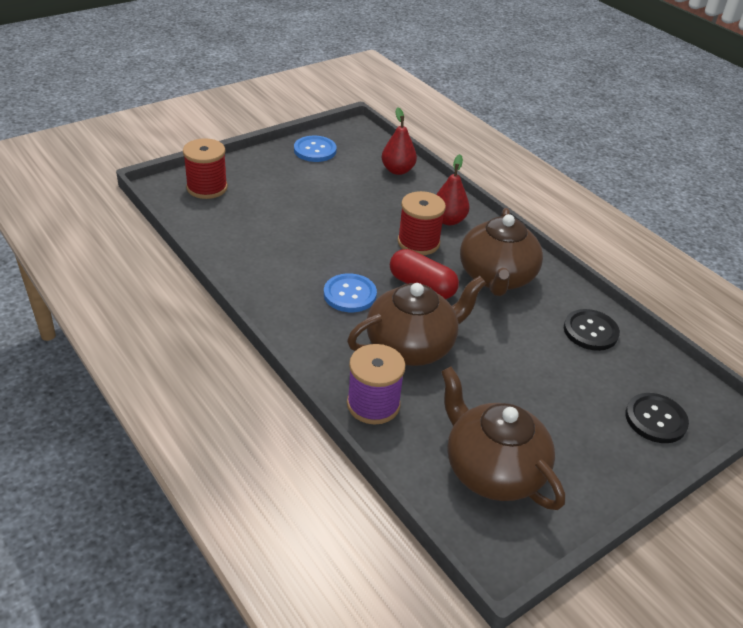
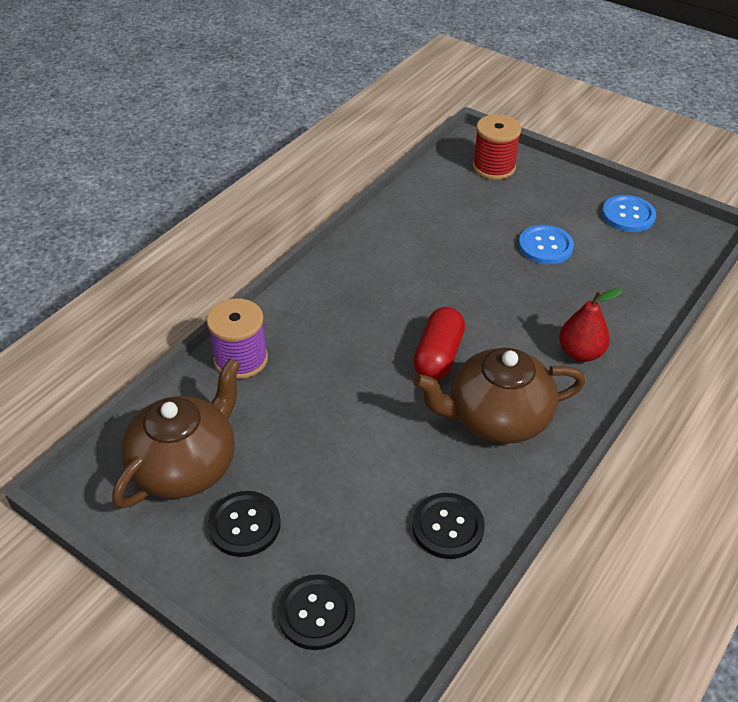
camera: 75 degrees right, 5 degrees up
blue button [324,273,377,312] -> blue button moved to [518,225,574,265]
brown teapot [347,276,486,366] -> none
red pear [382,107,417,175] -> none
red spool [397,191,446,255] -> none
none -> black button [208,491,281,557]

